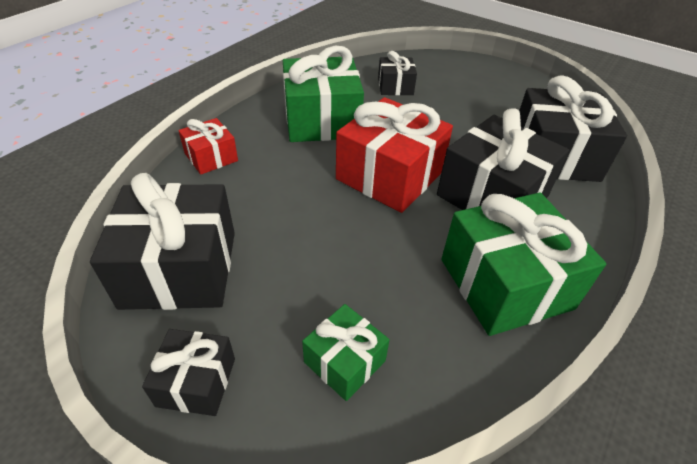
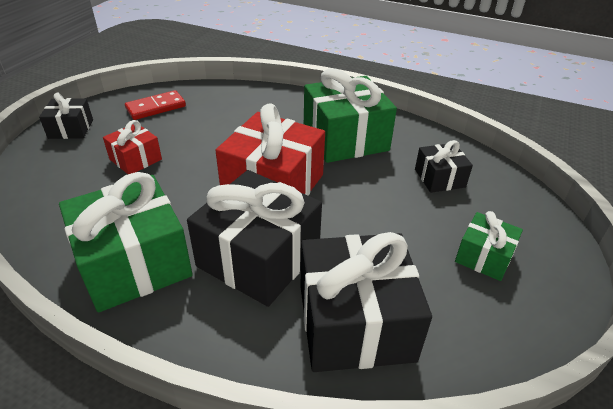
camera: 80 degrees right, 5 degrees down
black gift [90,173,235,310] -> red domino [125,90,186,120]
red gift [179,118,238,175] -> red gift moved to [103,120,162,174]
green gift [302,304,390,401] -> green gift moved to [455,211,523,281]

